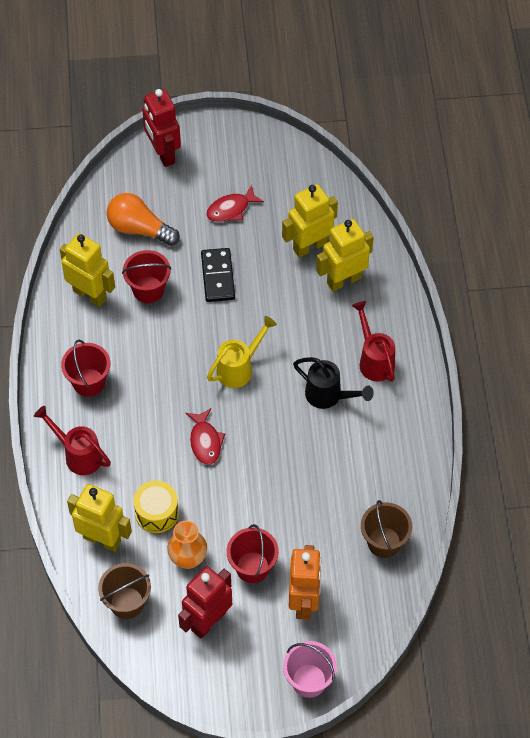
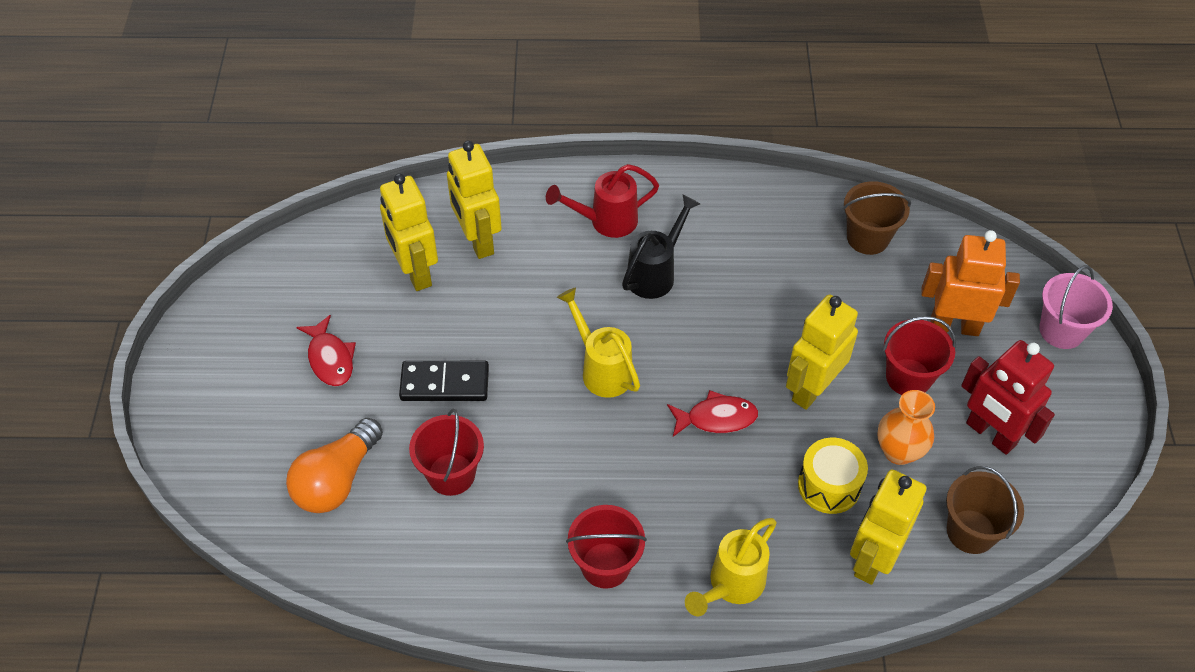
camera: 85 degrees left, 5 degrees down
red watering can [34,406,111,475] -> yellow watering can [685,518,777,616]
yellow robot [60,233,115,307] -> yellow robot moved to [786,295,858,410]
red robot [142,89,181,167] -> none

